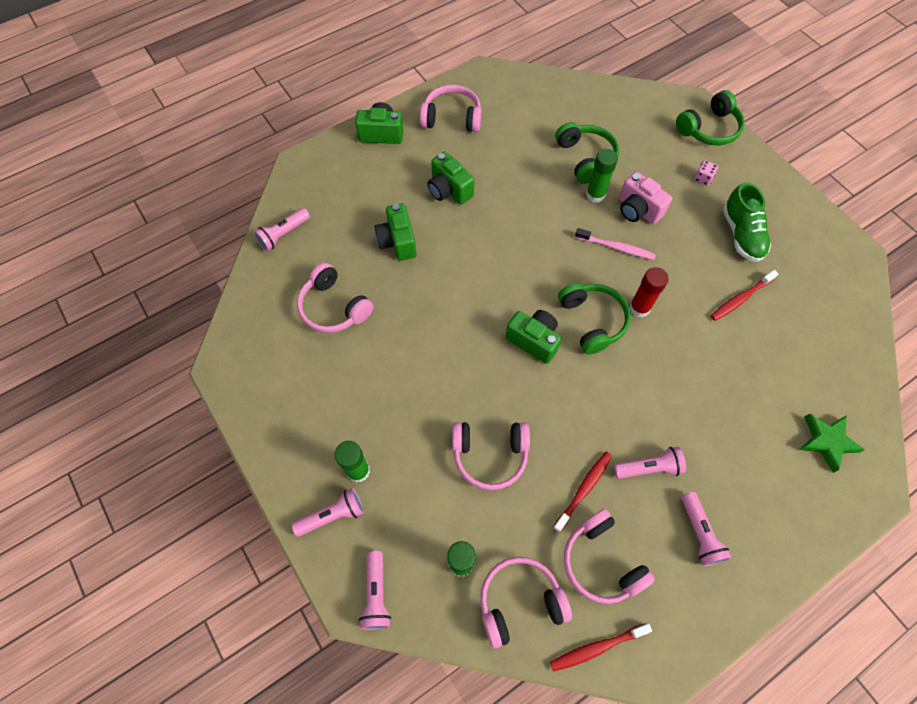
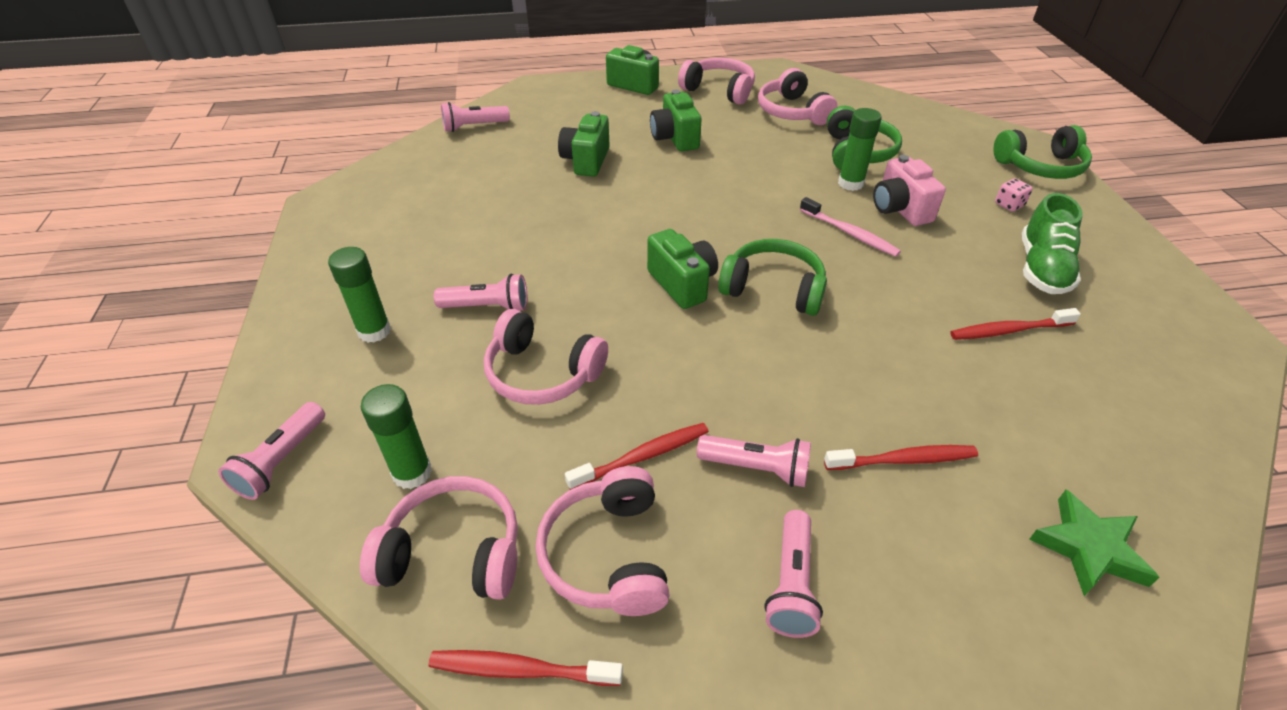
camera: 25 degrees right, 20 degrees down
pink flashlight [292,488,364,537] -> pink flashlight moved to [434,274,527,311]
pink headphones [297,263,373,333] -> pink headphones moved to [758,68,838,125]
green headphones [558,283,631,355] -> green headphones turned 75 degrees counterclockwise [718,239,827,316]
red glue stick [629,267,669,317] -> none
none -> red toothbrush [824,445,978,470]

